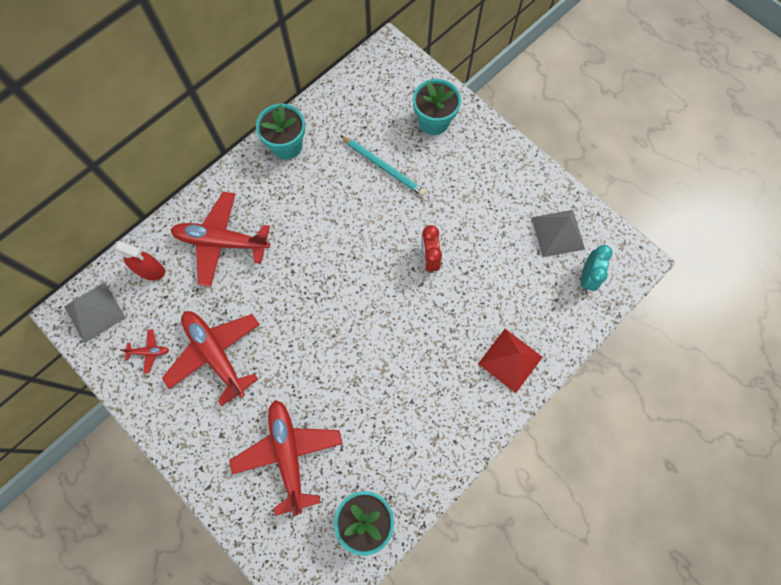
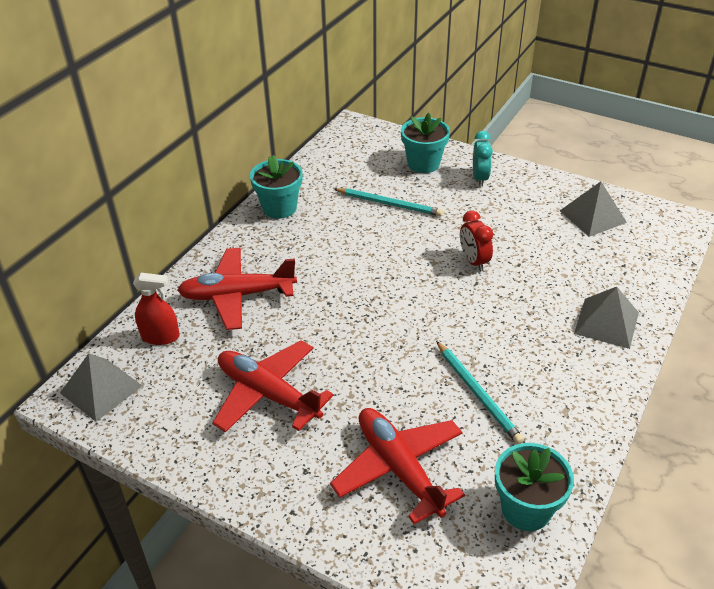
camera: 15 degrees left, 30 degrees down
red plane [120,330,169,373] -> none
red pyramid [478,329,542,393] -> grey pyramid [574,287,639,349]
turquoise clock [581,245,613,291] -> turquoise clock moved to [473,131,493,187]
none -> turquoise pencil [436,341,524,444]

